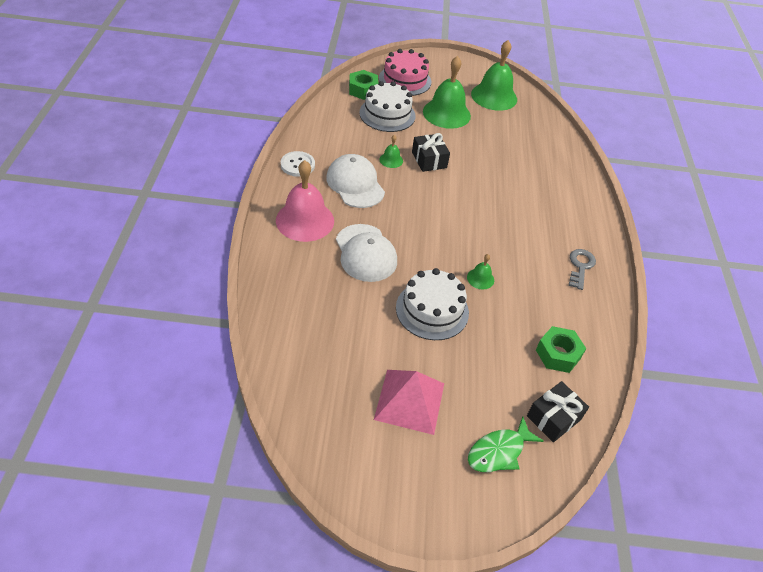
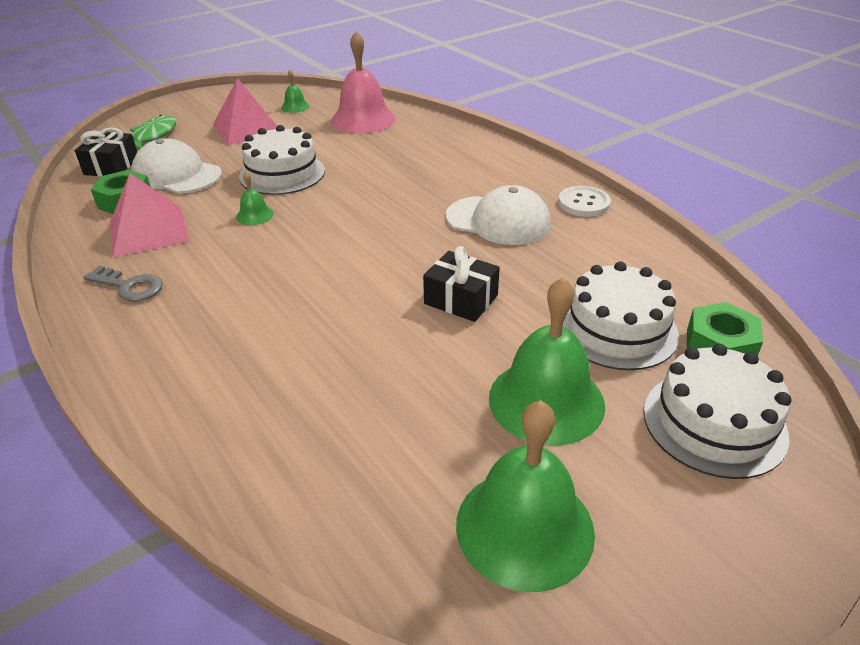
camera: 145 degrees right, 10 degrees down
pink bell [276,160,334,242] -> pink bell moved to [331,31,396,133]
white cap [336,224,397,282] -> white cap moved to [131,138,222,194]
pink cake [379,49,431,96] -> white cake [644,344,792,479]
green bell [380,135,403,168] -> green bell moved to [281,70,309,113]
grey key [569,249,596,290] -> grey key turned 45 degrees counterclockwise [83,266,163,301]
none -> pink pyramid [110,173,189,257]

